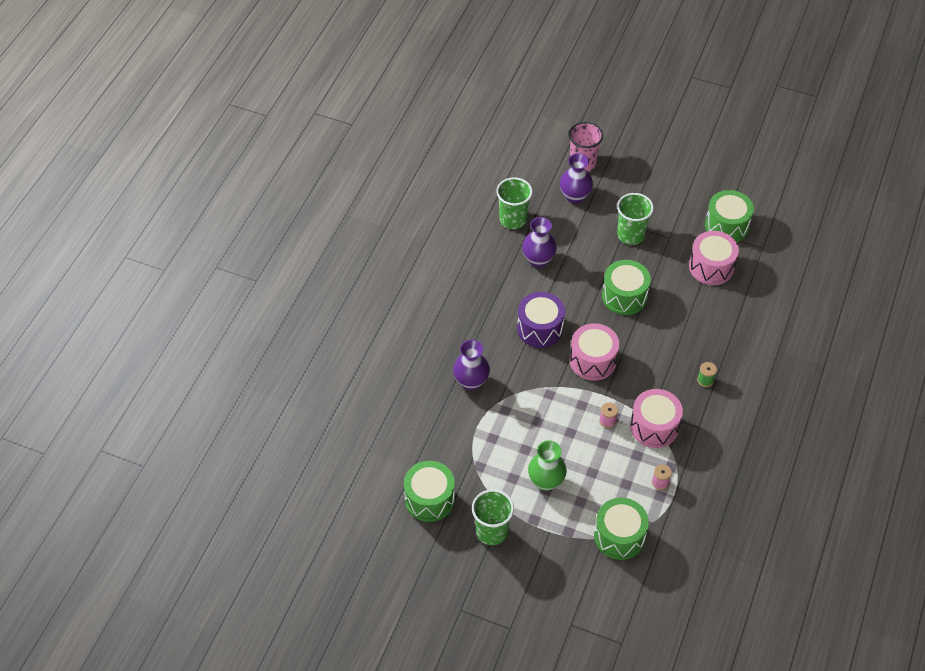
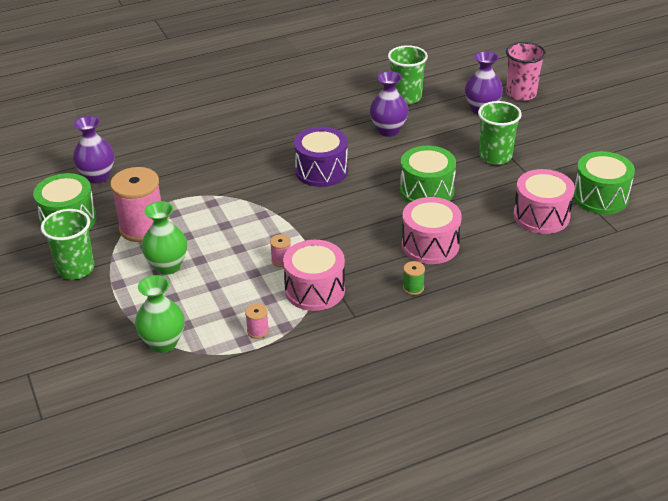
camera: 45 degrees right, 15 degrees down
purple vase [453,340,490,390] -> purple vase moved to [73,116,114,184]
pink drum [570,323,619,381] -> pink drum moved to [402,197,462,264]
green drum [594,498,649,560] -> green vase [135,275,185,353]
none -> pink spool [110,167,161,242]

